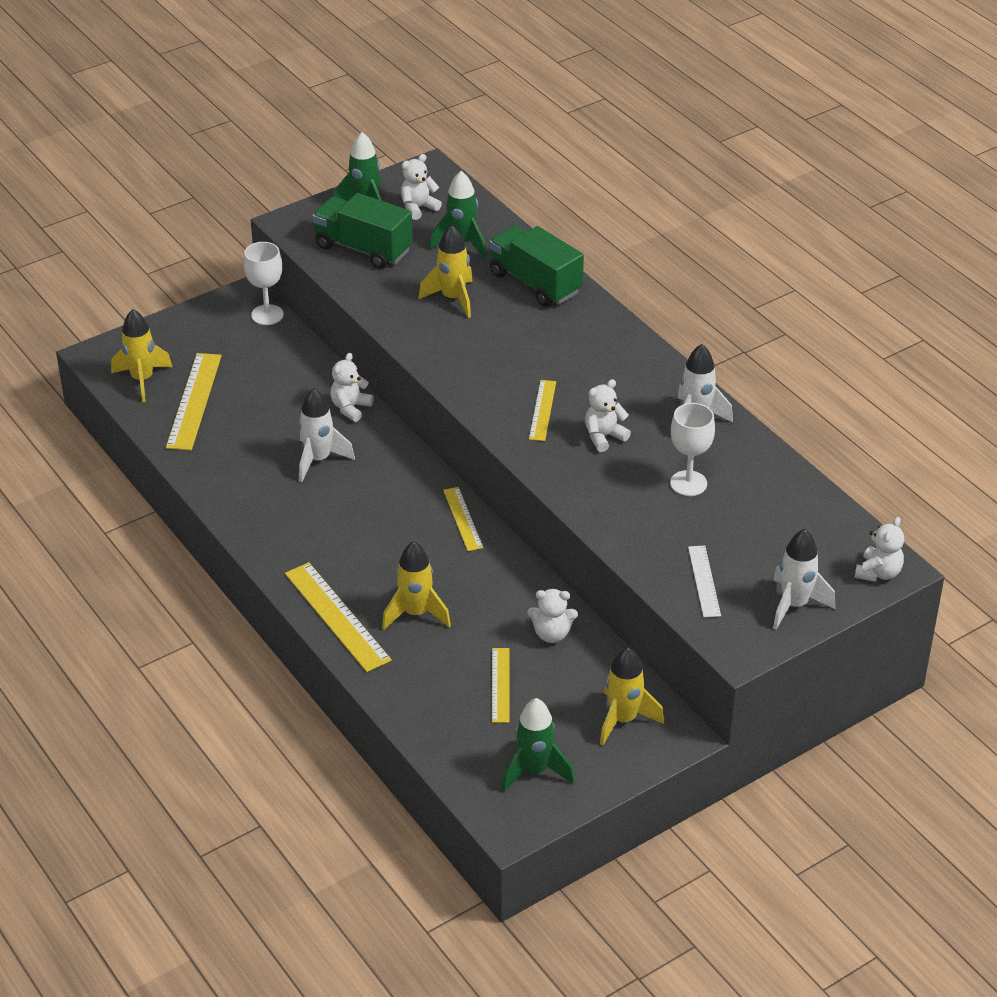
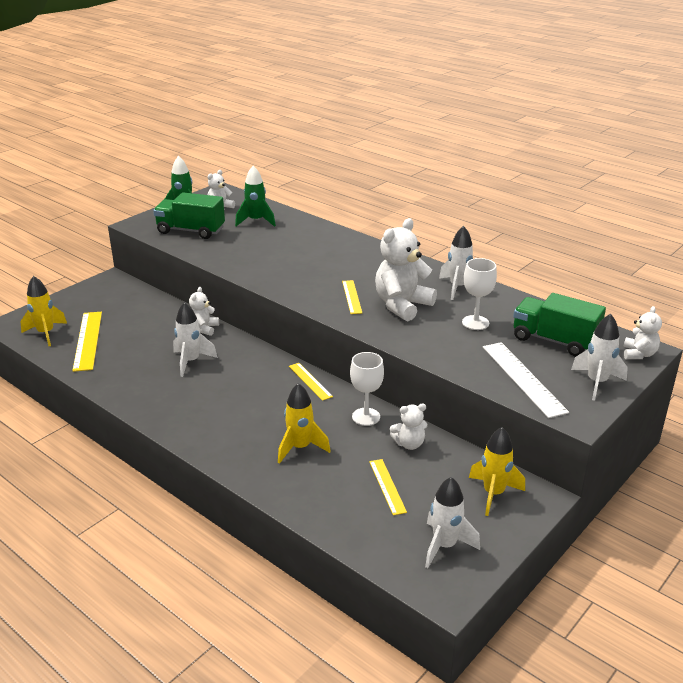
camera: 15 degrees left, 10 degrees down
white goblet [244,242,284,325] -> white goblet moved to [350,352,384,426]
yellow ruler [285,562,392,672] -> none
yellow rocket [418,225,472,318] -> none
green truck [489,225,584,307] -> green truck moved to [513,293,606,357]
green rocket [502,698,574,792] -> white rocket [425,477,480,568]
white teddy bear [585,379,631,452] -> white teddy bear [375,218,437,321], size x1.87
white ruler [688,545,721,618] -> white ruler [483,342,569,418], size x1.69

